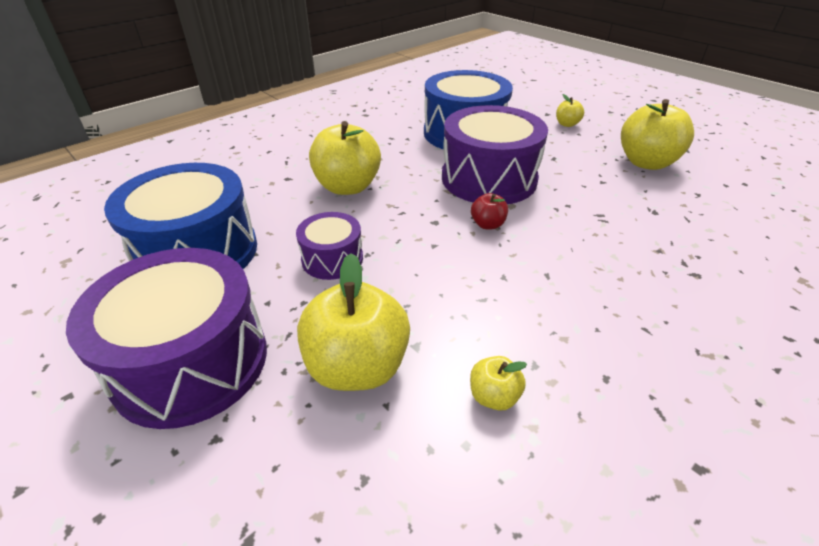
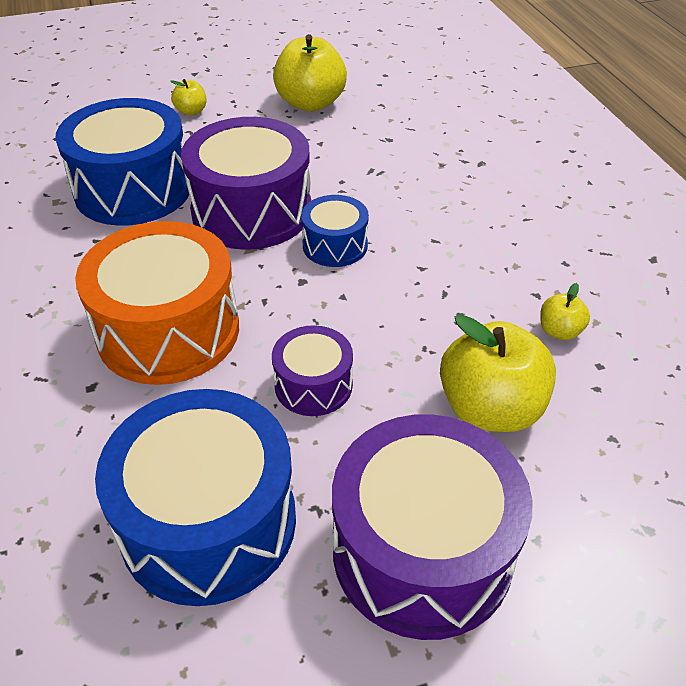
camera: 65 degrees left, 5 degrees up
yellow apple [309,121,381,195] -> orange drum [75,221,239,385]
red apple [471,193,508,229] -> blue drum [301,195,369,267]

